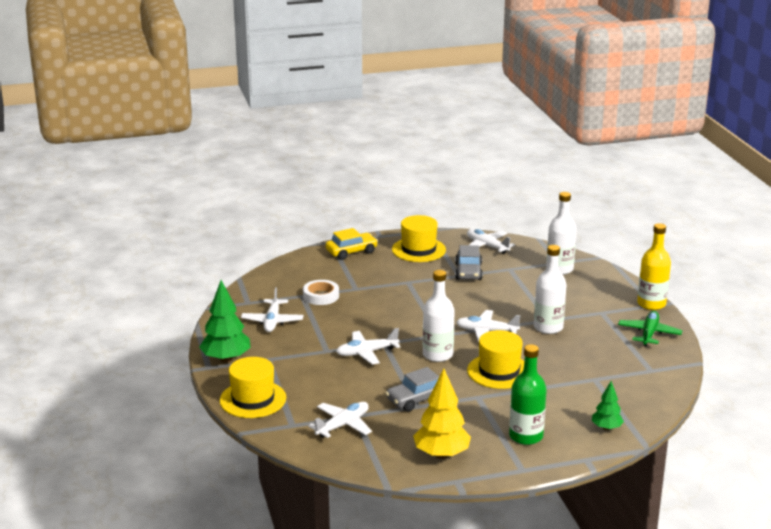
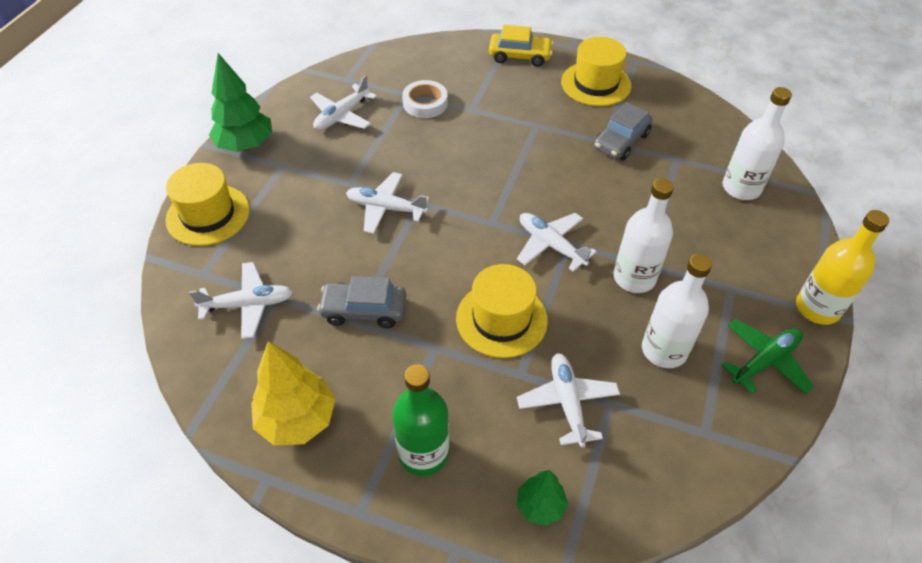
camera: 35 degrees right, 25 degrees up
white bottle [423,270,455,362] -> white bottle moved to [642,254,712,368]
white plane [467,229,515,254] -> white plane moved to [517,353,620,447]

